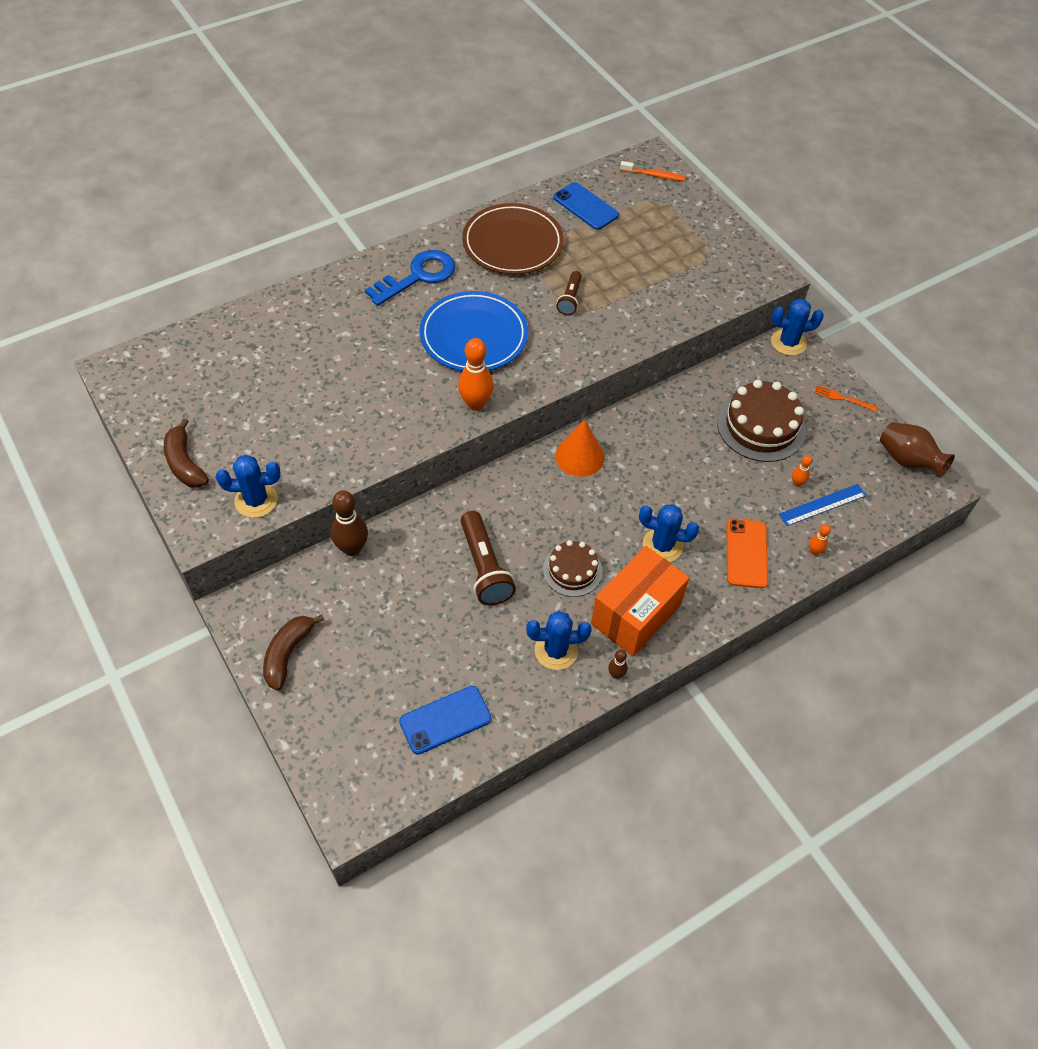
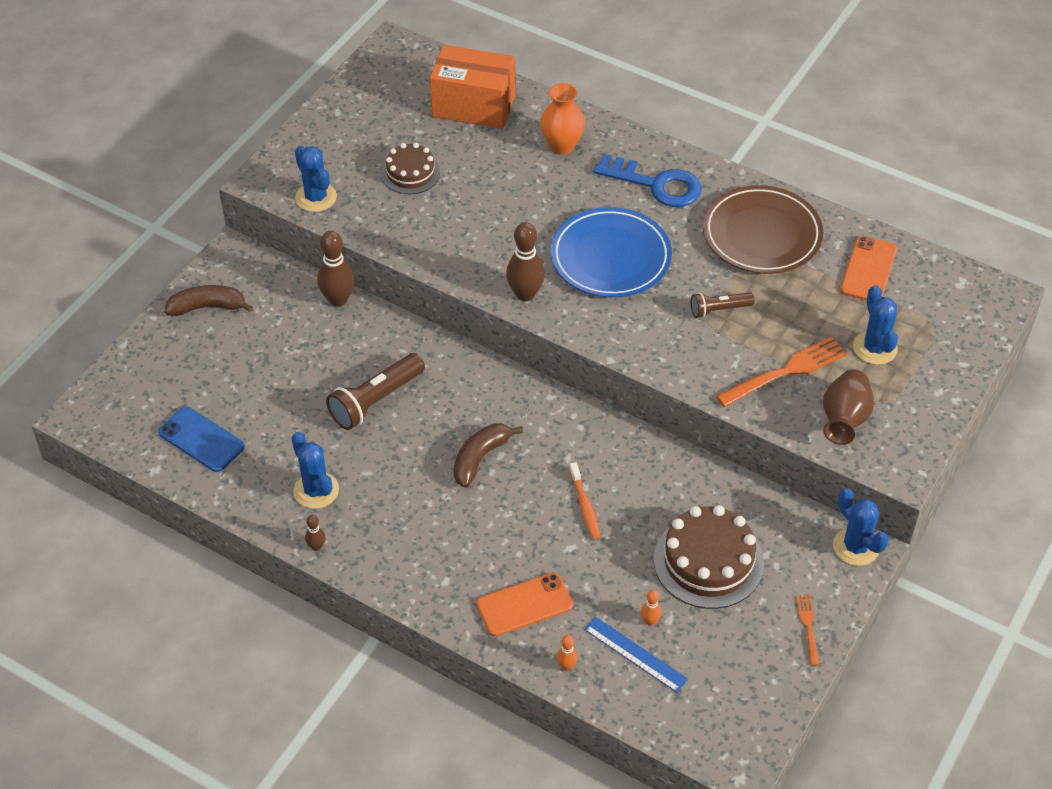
camera: 65 degrees right, 5 degrees down
brown banana [164,418,209,488] -> brown banana moved to [454,423,523,488]
orange bowling pin [458,338,494,411] -> brown bowling pin [506,222,545,301]
brown cake [543,540,603,597] -> brown cake moved to [381,143,440,194]
blue phone [553,182,619,230] -> orange phone [840,236,897,301]
orange cone [555,420,605,477] -> none
orange box [591,546,689,656] -> orange box moved to [430,45,515,129]
orange toothbrush [620,161,685,181] -> orange toothbrush moved to [569,462,601,540]
blue cactus [639,504,699,562] -> blue cactus moved to [853,285,898,365]
brown vase [880,422,955,478] -> brown vase moved to [823,369,874,445]
none -> orange vase [540,83,585,155]
none -> orange fork [716,337,847,407]

